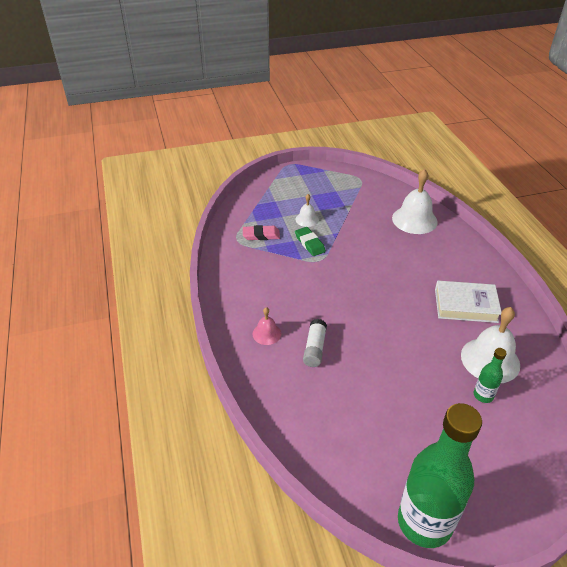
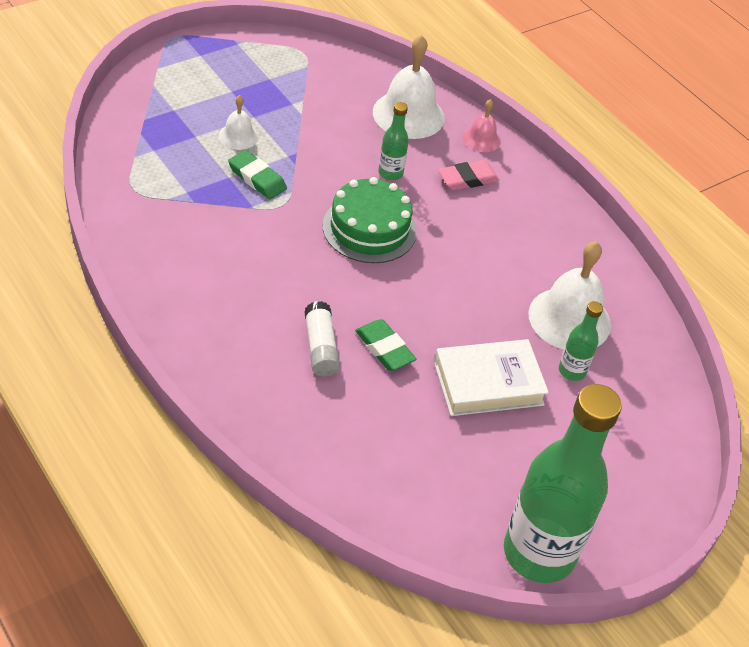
camera: 25 degrees left, 5 degrees up
pink eraser [243,225,280,240] -> pink eraser moved to [438,160,500,190]
pink bell [252,307,281,345] -> pink bell moved to [463,99,501,152]
white book [435,281,502,323] -> white book moved to [434,339,549,416]
none -> green cake [323,177,417,263]
none -> green eraser [355,319,416,371]
none -> green bottle [378,102,409,181]

